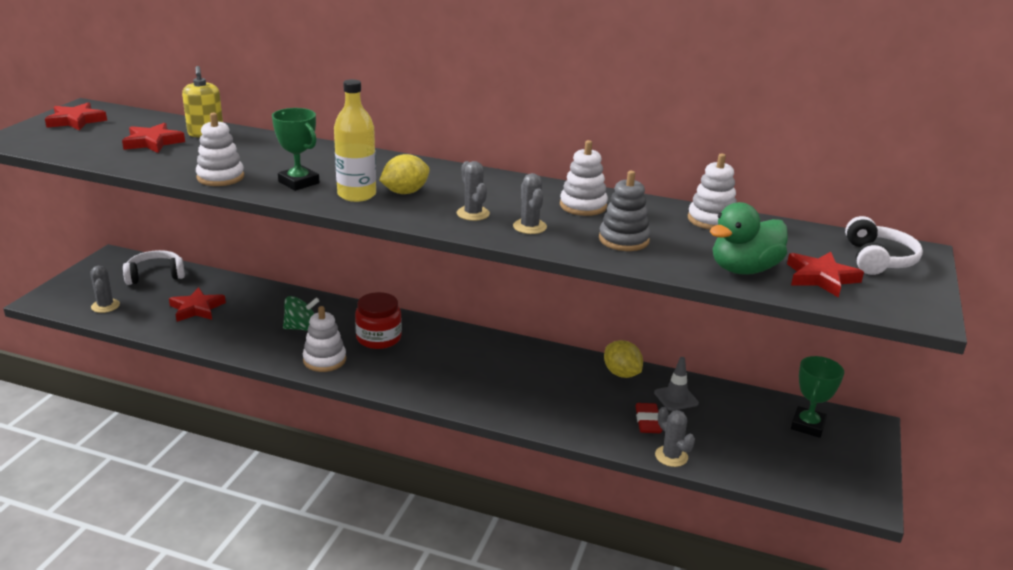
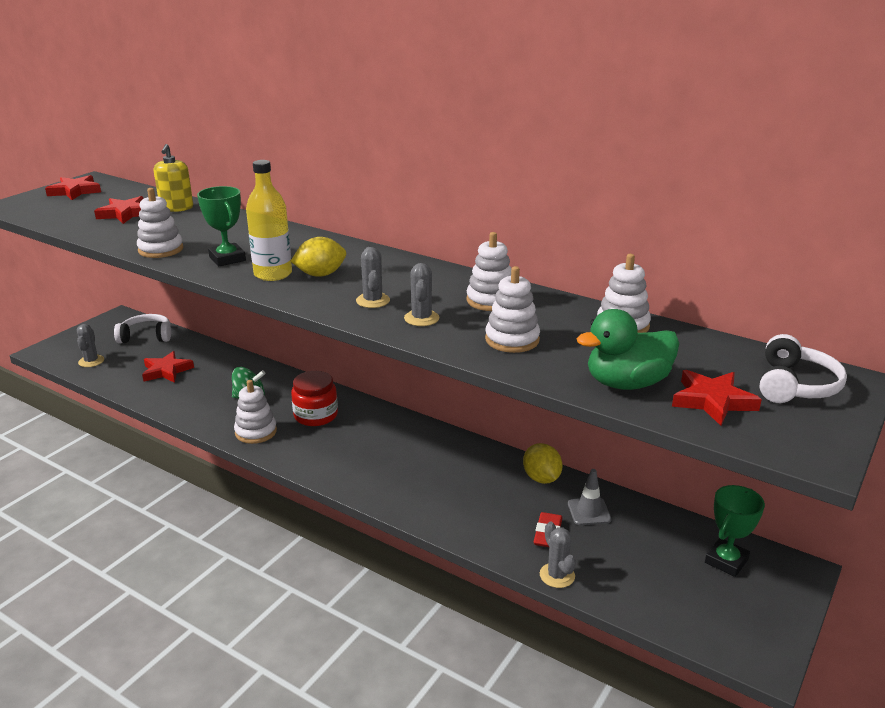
camera: 15 degrees right, 0 degrees up
grey stacking toy [599,171,651,251] -> white stacking toy [485,266,540,353]

